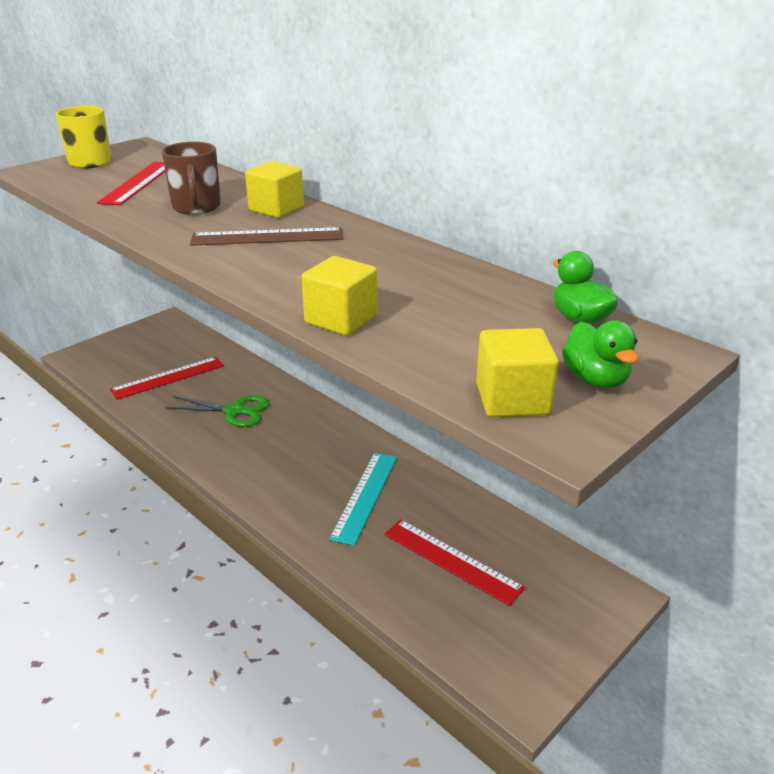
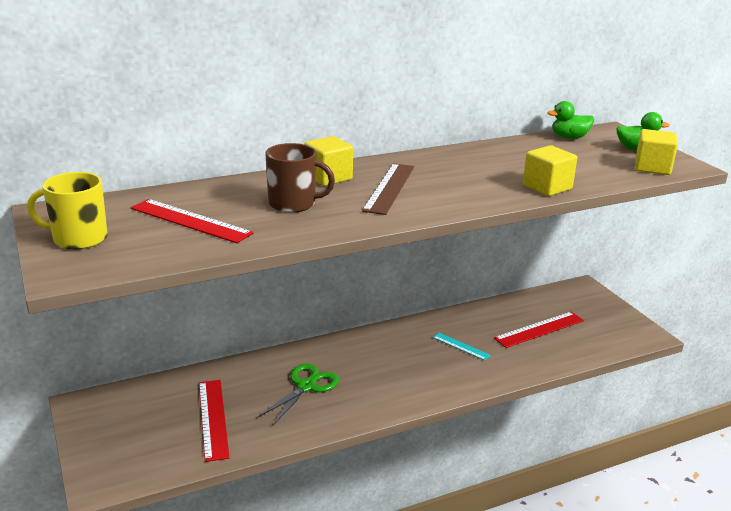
camera: 70 degrees left, 5 degrees down
turquoise ruler [329,453,397,546] -> turquoise ruler [433,333,491,360], size x0.58

